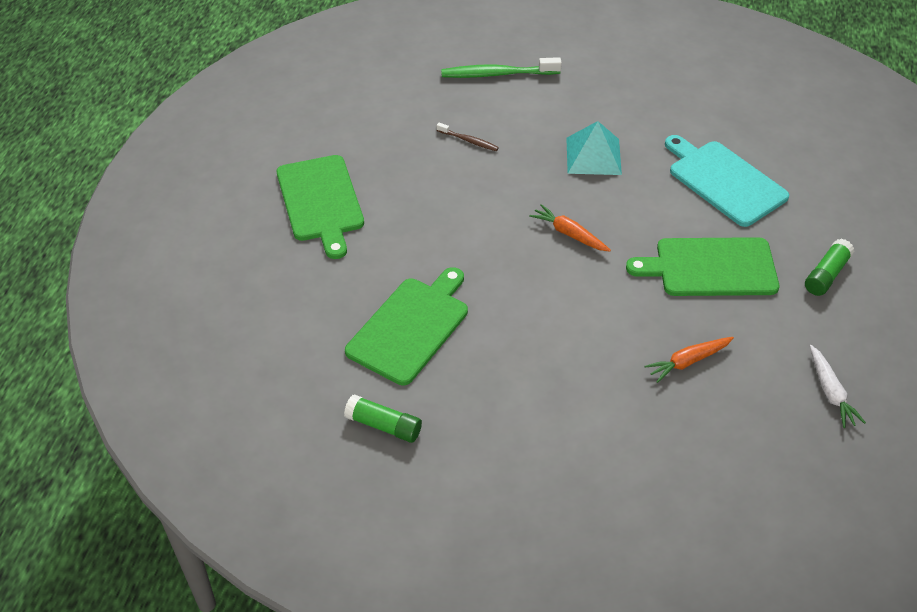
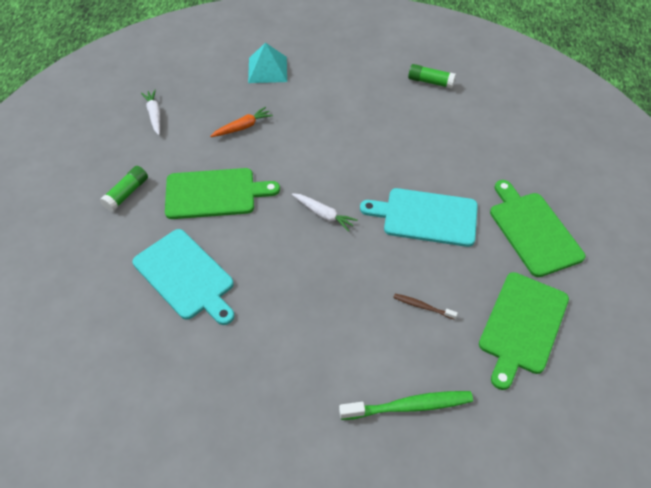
camera: 175 degrees right, 5 degrees up
green cutting board [345,267,468,385] -> green cutting board moved to [479,272,569,390]
orange carrot [529,204,611,252] -> white carrot [292,193,357,232]
turquoise pyramid [566,121,622,175] -> turquoise pyramid moved to [248,43,287,83]
none -> turquoise cutting board [360,188,478,247]

